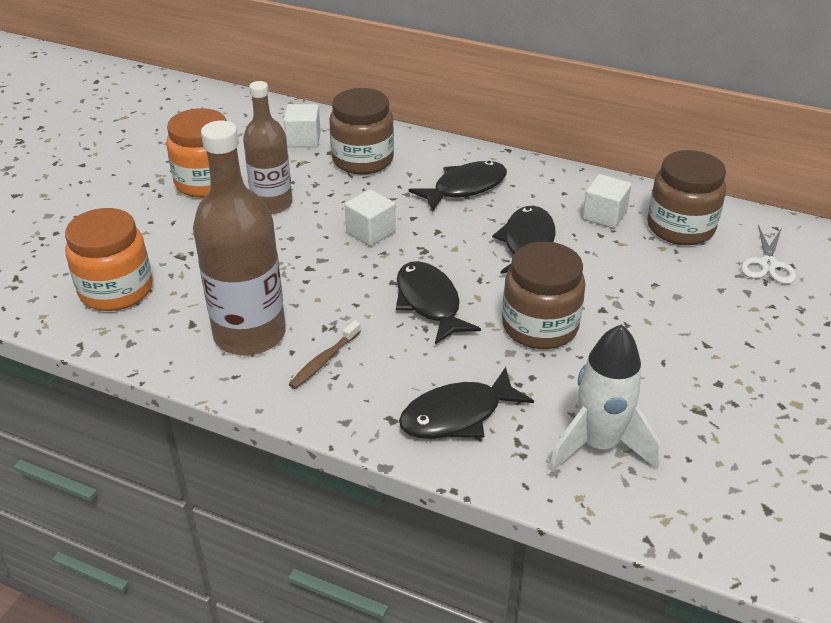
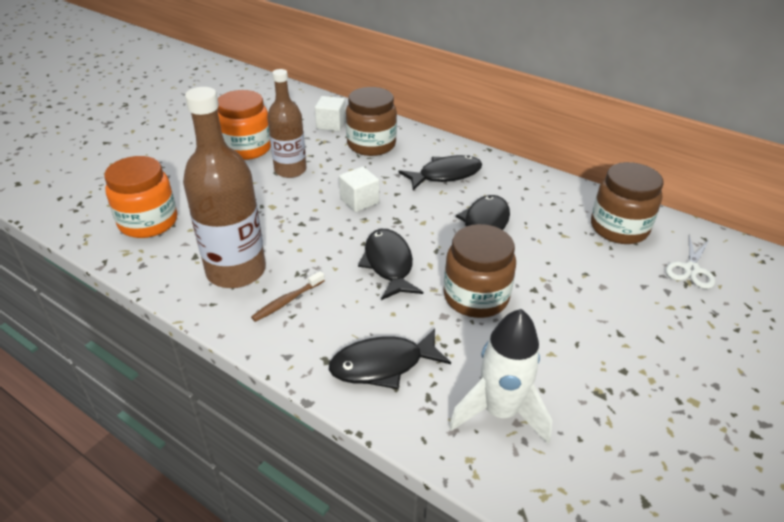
camera: 10 degrees right, 0 degrees up
white cube [582,174,632,229] -> none

